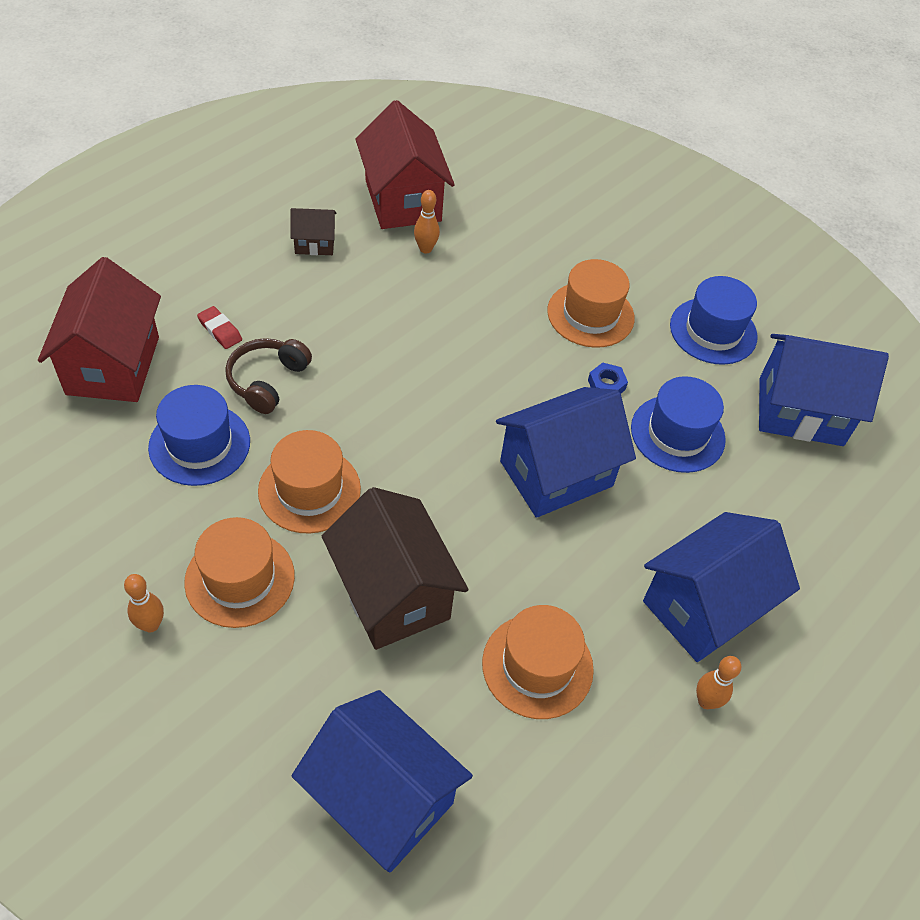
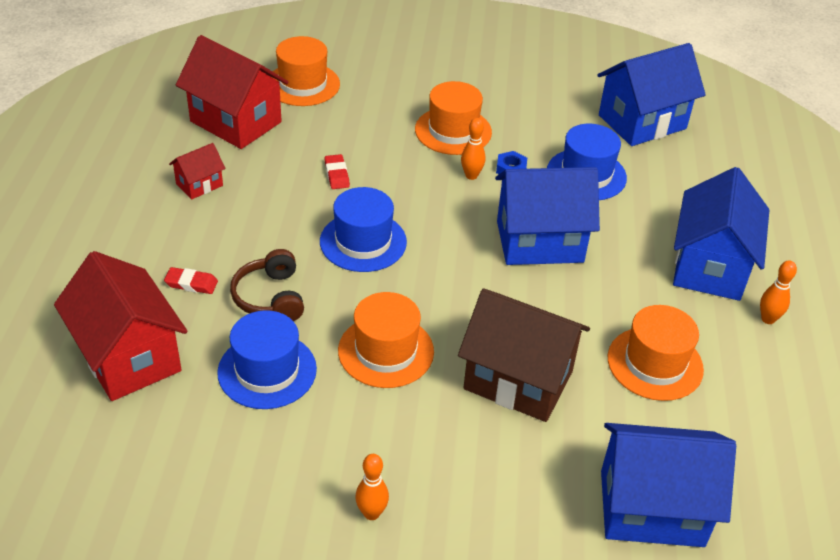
camera: 35 degrees left, 10 degrees down
orange hat [184,517,295,628] -> orange hat moved to [273,36,340,106]
brown house [290,208,336,255] -> red house [169,143,226,199]
orange bowling pin [414,190,440,253] -> orange bowling pin moved to [461,118,485,180]
blue house [496,387,636,518] -> blue house turned 60 degrees clockwise [495,167,600,265]
blue hat [670,276,758,365] -> blue hat moved to [320,187,407,272]
none -> red eraser [324,154,350,189]

